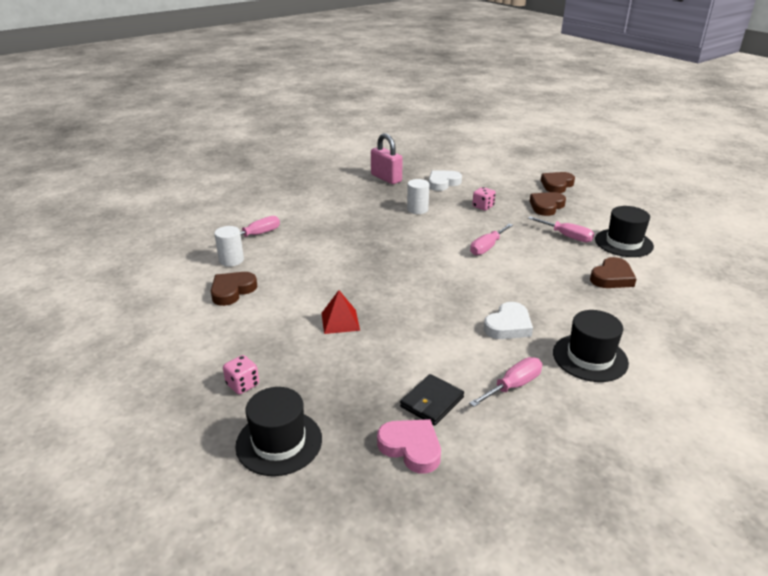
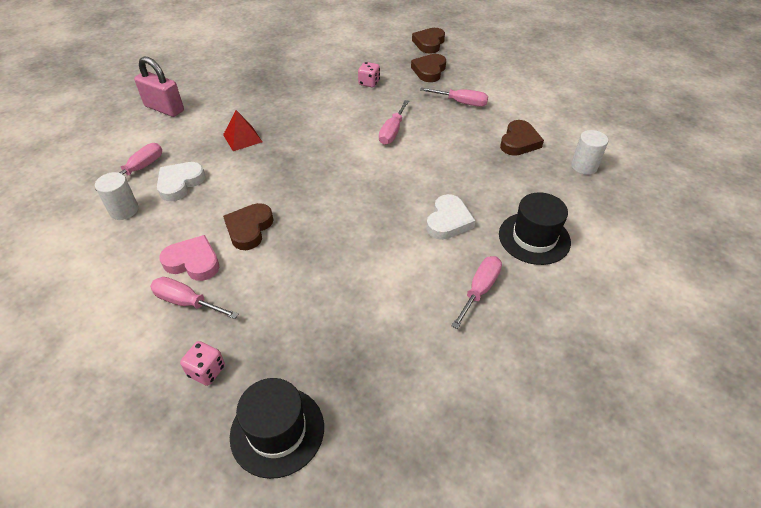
camera: 20 degrees left, 15 degrees up
brown heart [211,272,257,306] -> brown heart moved to [223,203,273,250]
red pyramid [322,290,360,334] -> red pyramid moved to [223,110,262,151]
pink padlock [371,133,403,184] -> pink padlock moved to [134,57,184,117]
pink heart [377,419,441,474] -> pink heart moved to [160,235,220,281]
black wallet [400,374,464,426] -> none
white cylinder [407,179,429,214] -> white cylinder moved to [571,130,608,175]
white heart [429,170,462,191] -> white heart moved to [157,162,206,201]
black hat [595,206,654,257] -> none
none -> pink screwdriver [150,277,239,319]

